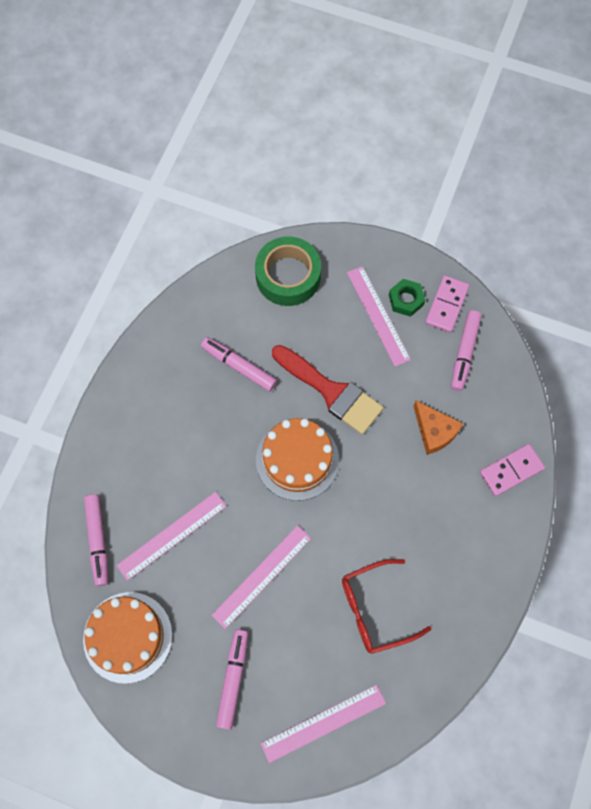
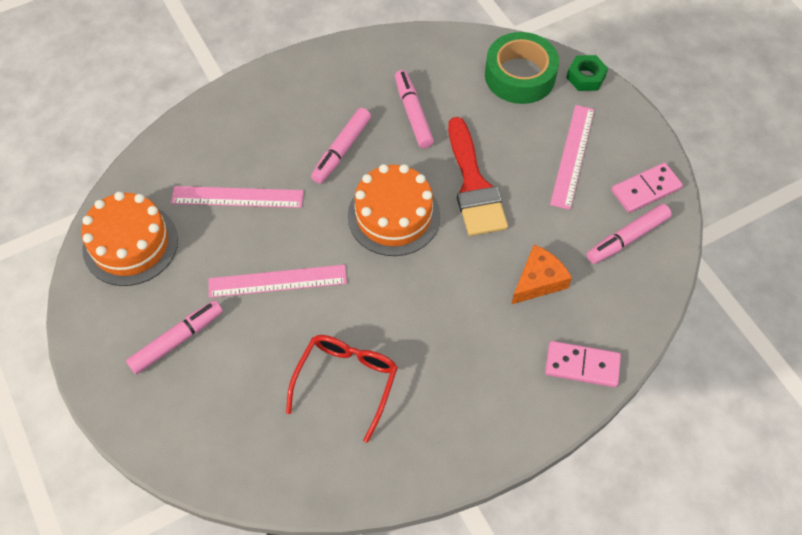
camera: 40 degrees right, 10 degrees down
pink marker [84,494,108,586] -> pink marker moved to [311,108,371,184]
pink ruler [260,685,386,763] -> none
red glasses [342,559,432,654] -> red glasses turned 90 degrees clockwise [286,335,398,443]
green nut [389,279,425,317] -> green nut moved to [566,55,608,91]
orange cheese [413,401,464,455] -> orange cheese turned 135 degrees counterclockwise [512,245,572,304]

